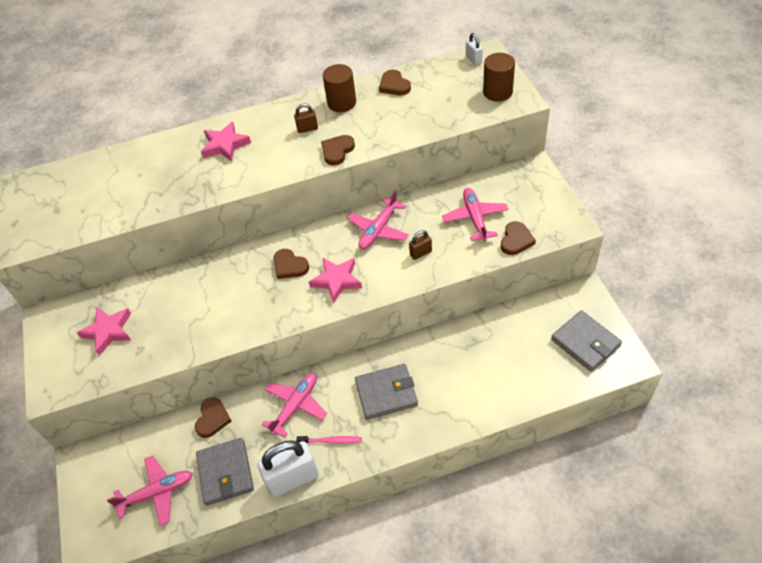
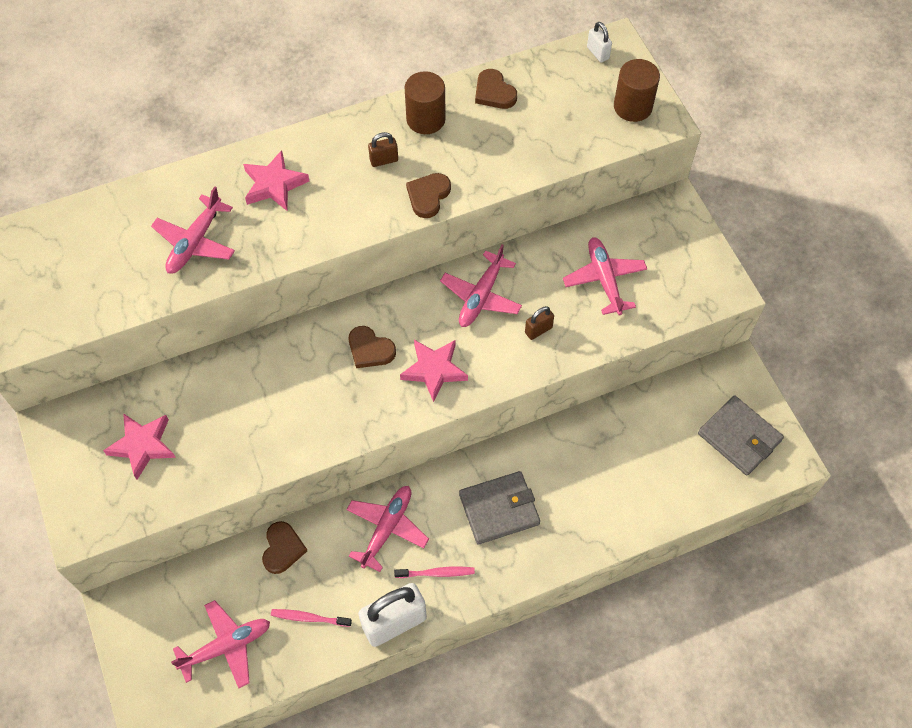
camera: 10 degrees left, 10 degrees up
grey wallet [196,438,254,506] -> pink toothbrush [271,609,352,627]
brown heart [501,221,536,255] -> none
none -> pink plane [151,187,235,274]

